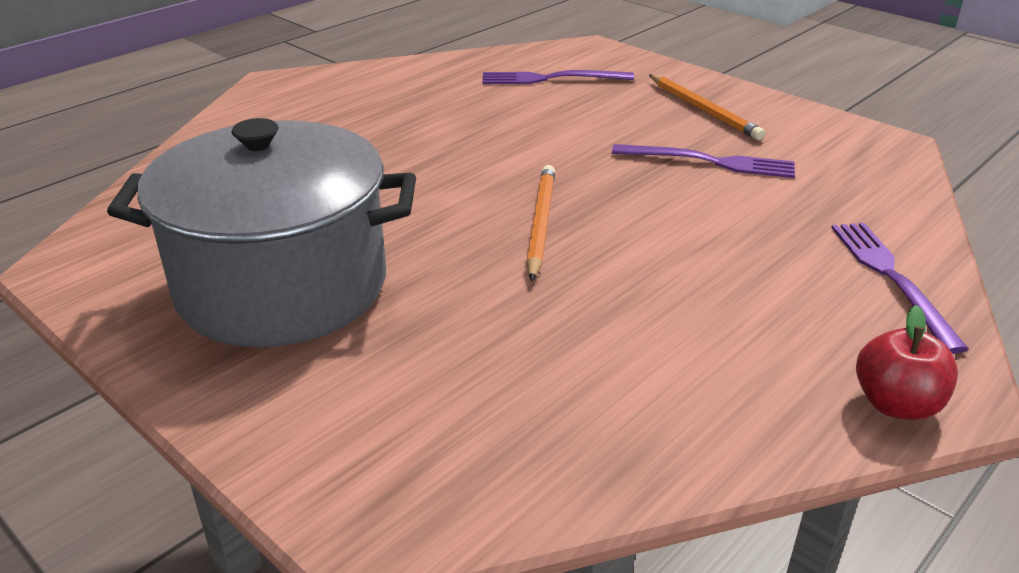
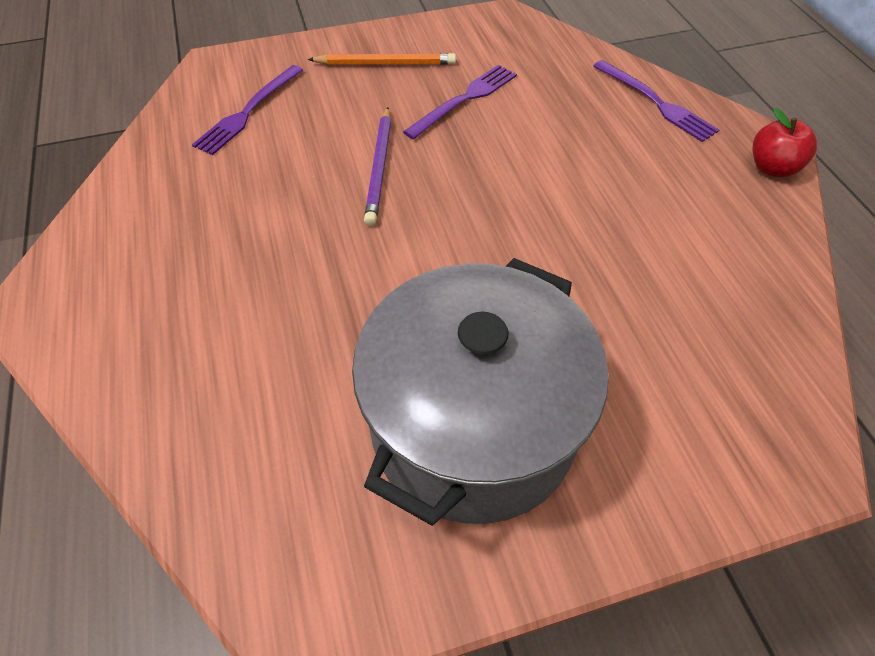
camera: 60 degrees left, 20 degrees up
orange pencil [527,165,555,281] -> none
purple fork [831,223,969,354] -> purple fork turned 150 degrees counterclockwise [593,60,719,142]
none -> purple pencil [364,107,391,226]

